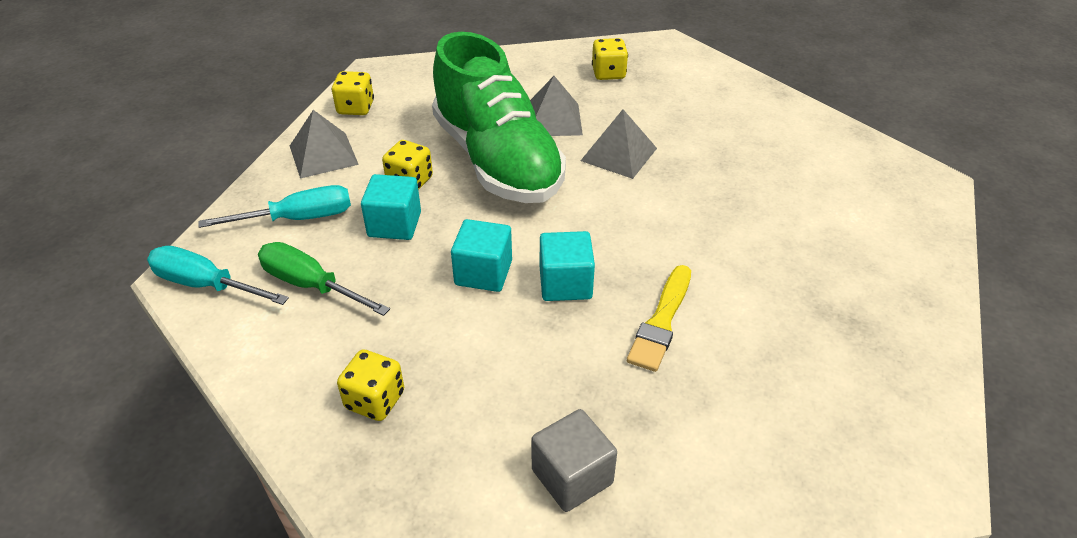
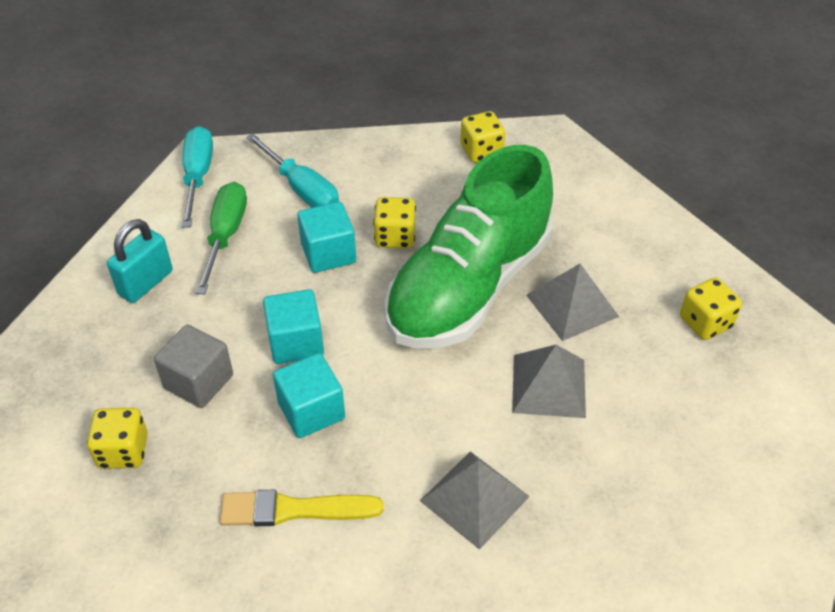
camera: 65 degrees right, 5 degrees up
grey pyramid [290,110,359,178] -> grey pyramid moved to [420,451,530,550]
yellow dice [337,350,404,421] -> yellow dice moved to [87,408,148,469]
grey cube [531,409,617,512] -> grey cube moved to [154,324,233,408]
none -> turquoise padlock [107,219,172,303]

